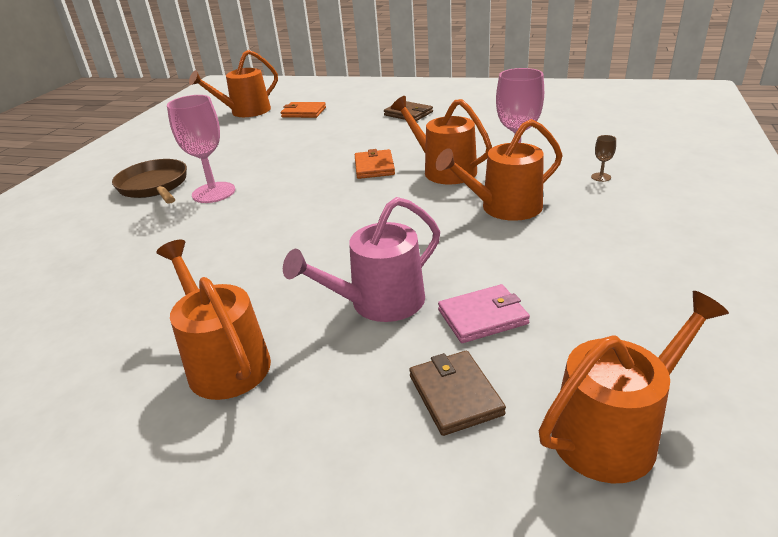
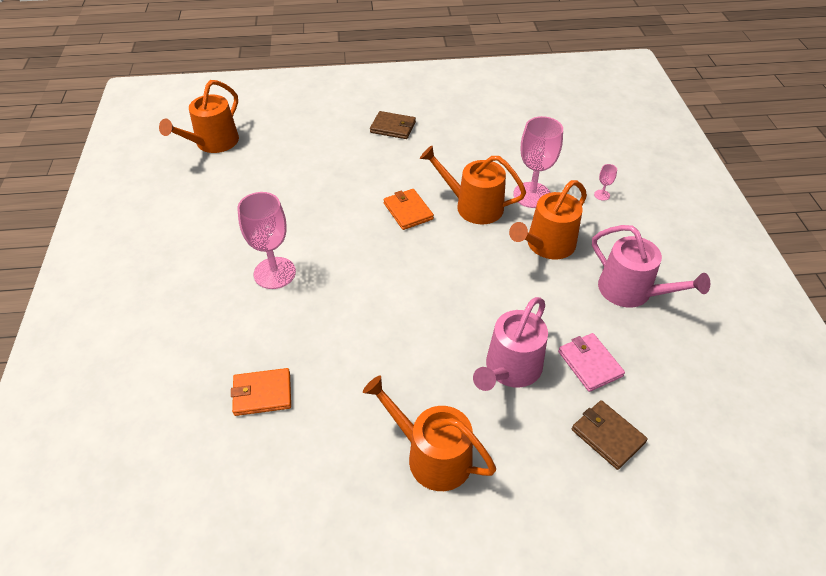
camera: 25 degrees left, 15 degrees up
brown pan [112,159,187,204] -> none
orange wallet [281,102,326,118] -> orange wallet moved to [231,368,291,416]
pink wallet [438,284,530,343] -> pink wallet turned 75 degrees counterclockwise [558,333,625,392]
orange watering can [539,291,729,483] -> none
brown goblet [591,135,616,182] -> pink goblet [594,164,617,201]
none -> pink watering can [592,225,710,307]

